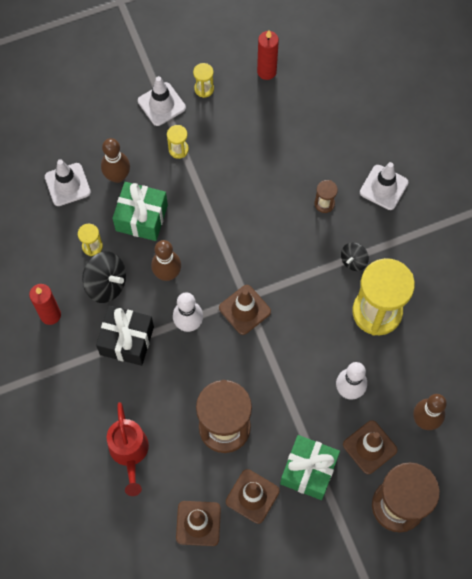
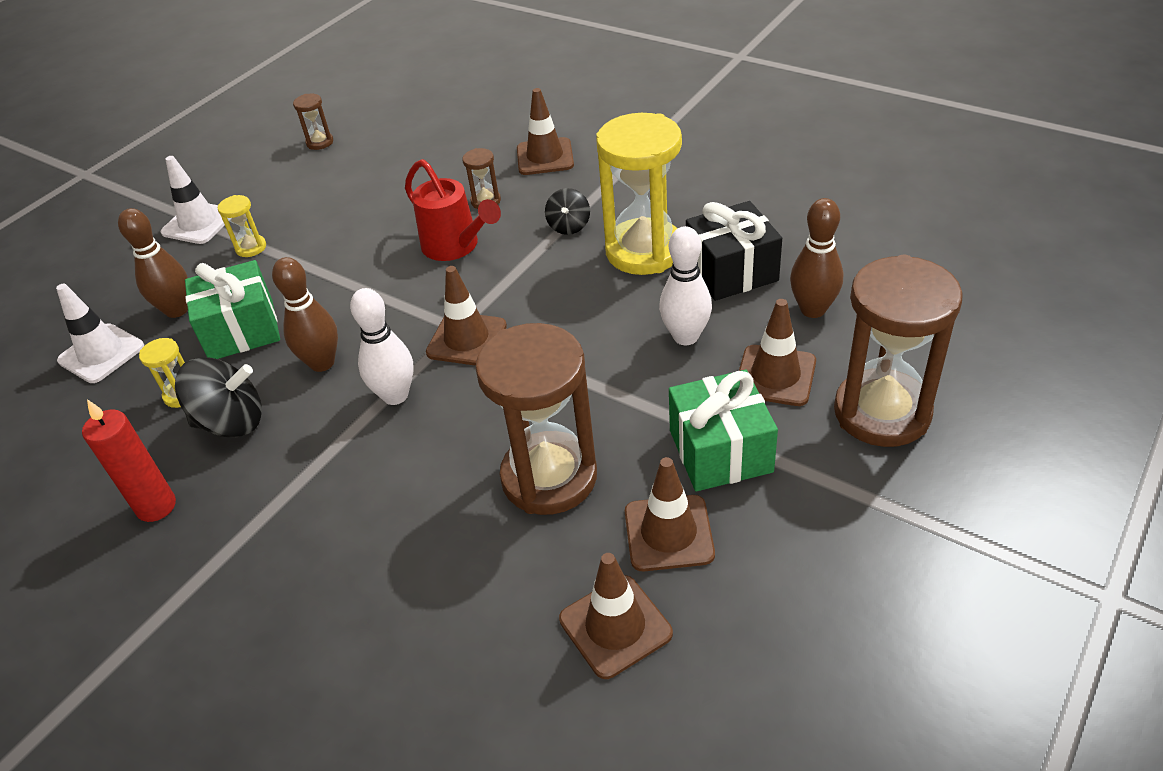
camera: 30 degrees left, 25 degrees down
black gift [96,306,154,366] -> black gift moved to [686,201,782,301]
red watering can [107,402,149,496] -> red watering can moved to [405,159,501,261]
yellow hourglass [193,63,214,98] -> none
red candle [257,30,279,80] -> brown hourglass [293,94,333,150]
white traffic cone [360,162,408,210] -> brown traffic cone [517,88,574,175]

